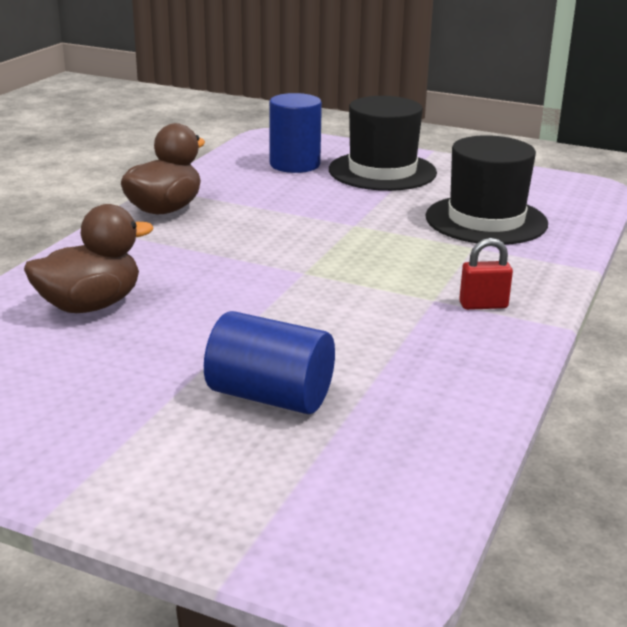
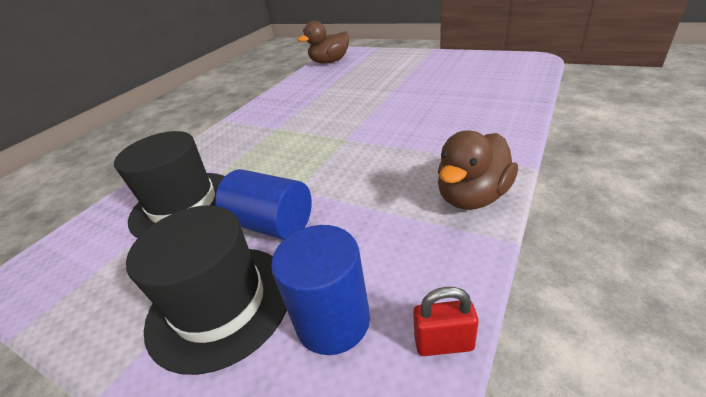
camera: 170 degrees left, 10 degrees up
brown duck [24,204,153,313] -> brown duck moved to [297,21,349,64]
blue cylinder [204,311,335,414] -> blue cylinder moved to [215,169,312,240]
red padlock [459,238,513,310] -> red padlock moved to [413,287,479,356]

